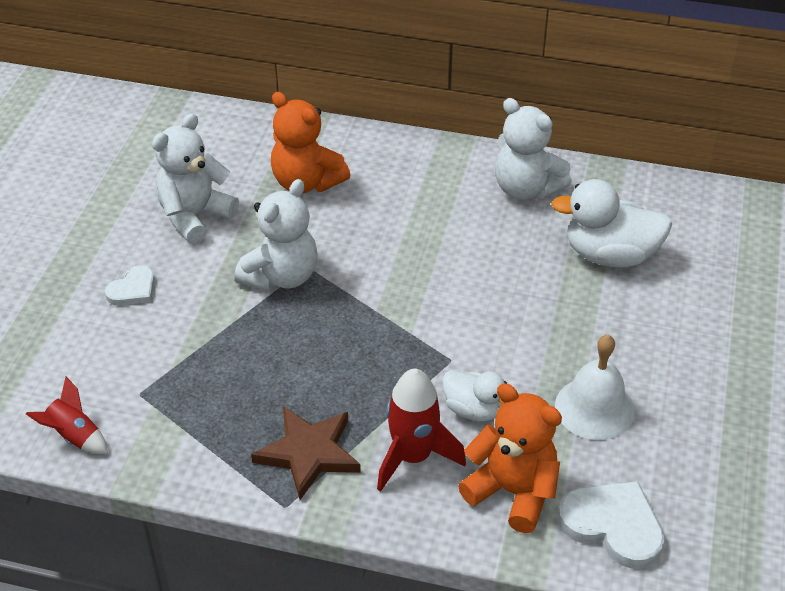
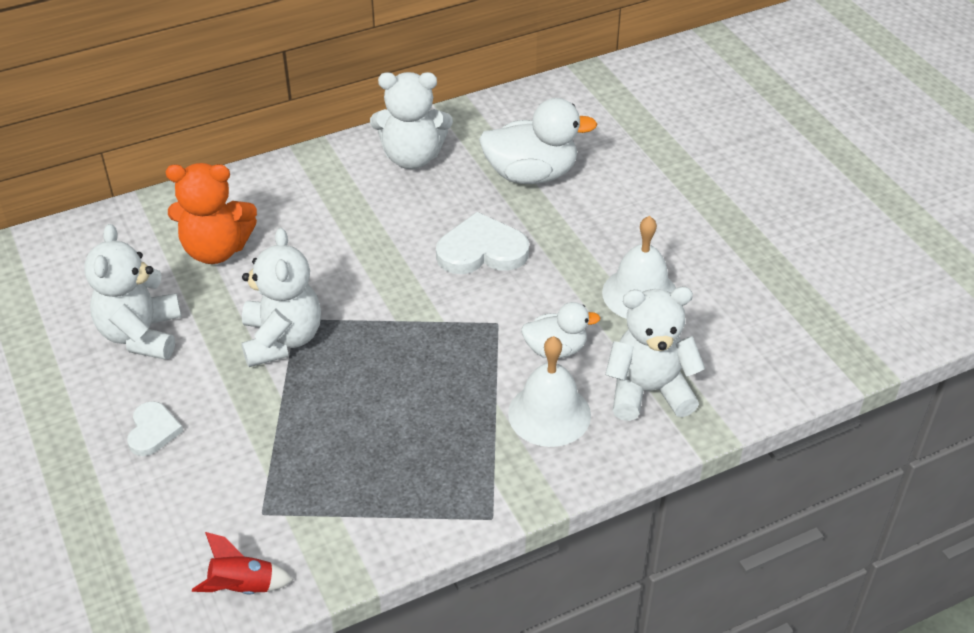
camera: 40 degrees left, 0 degrees up
brown star [251,407,361,500] -> none
red rocket [377,369,466,492] -> white bell [508,336,591,447]
orange teddy bear [458,384,562,533] -> white teddy bear [605,287,705,421]
white duck [551,179,672,267] -> white duck turned 150 degrees counterclockwise [479,98,597,184]
white heart [558,481,665,569] -> white heart moved to [436,212,529,274]

